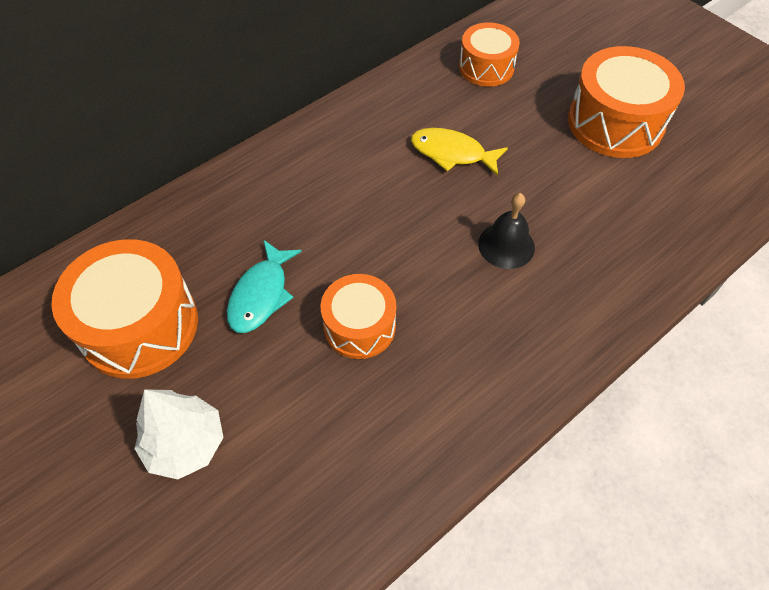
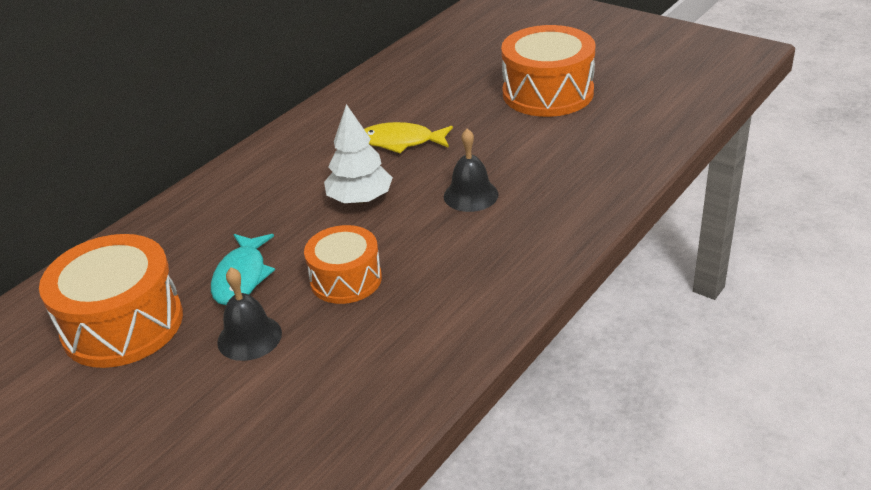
camera: 10 degrees left, 20 degrees down
white tree [134,389,224,480] -> white tree moved to [324,104,393,204]
orange drum [459,23,520,87] -> none
none -> black bell [217,267,282,361]

